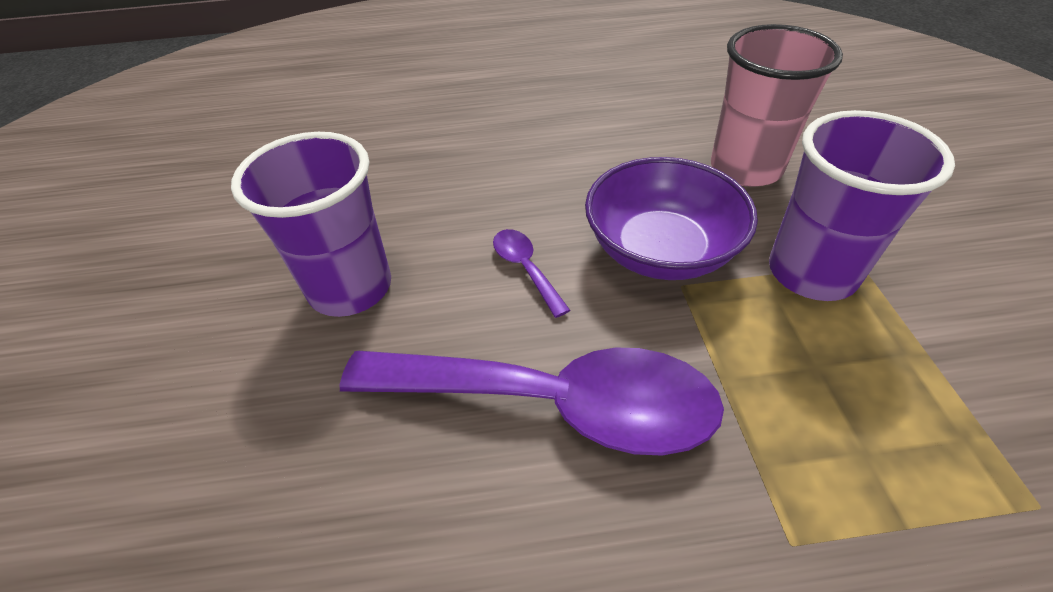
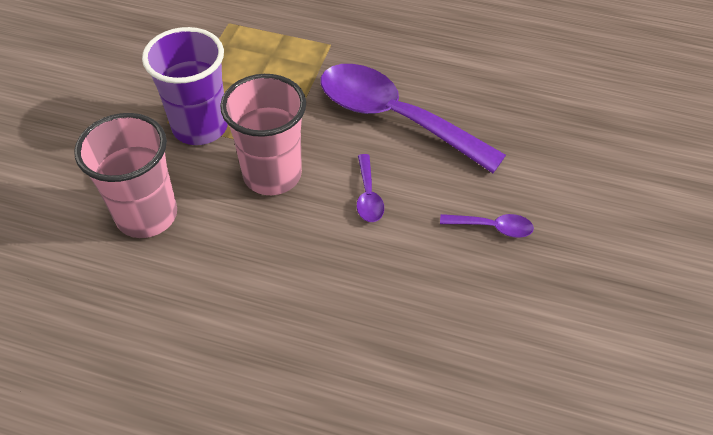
camera: 160 degrees left, 5 degrees up
purple cup [231,132,391,317] -> purple spoon [440,214,534,238]
purple bowl [585,157,758,280] -> pink cup [220,74,306,195]

